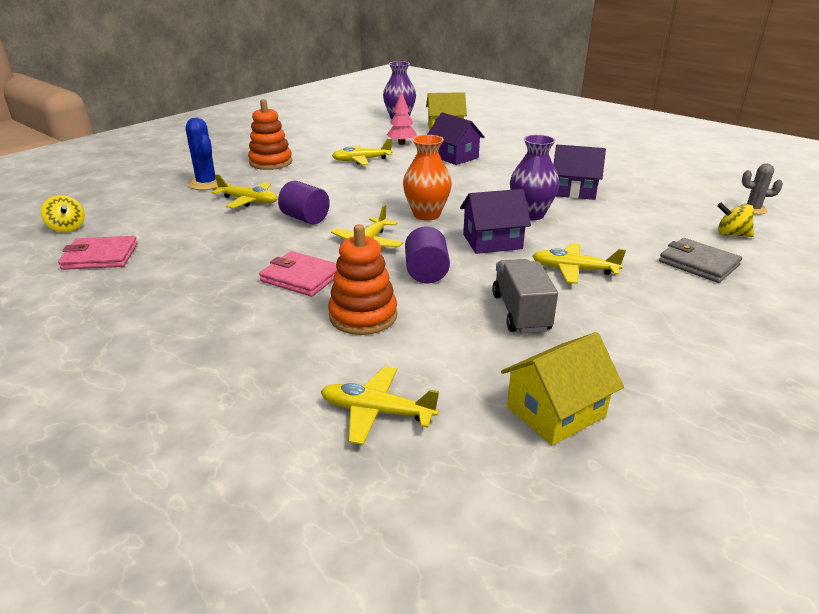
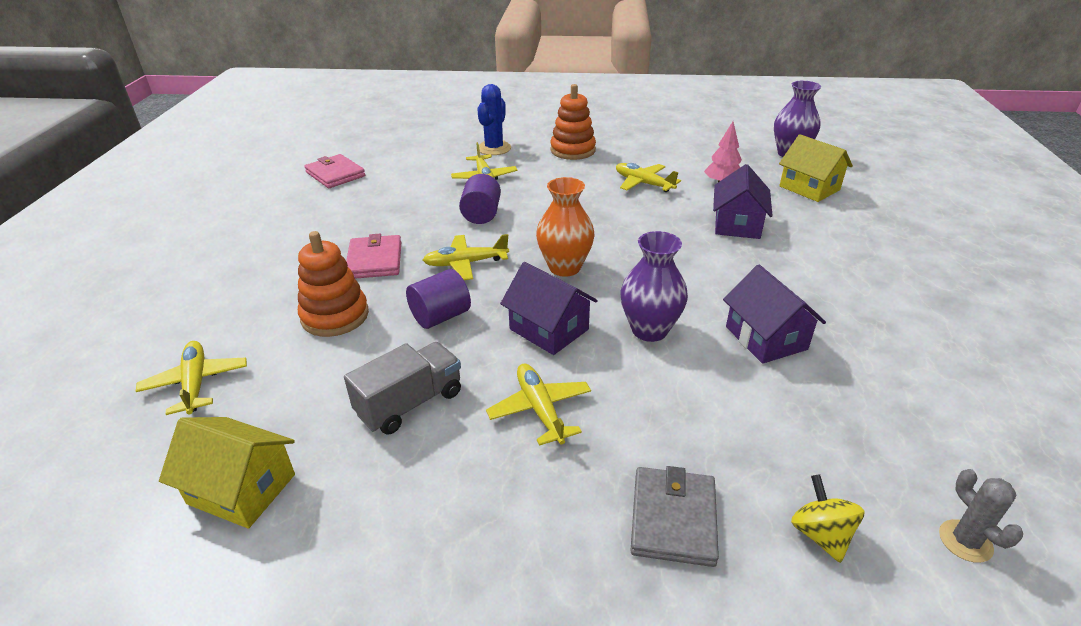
camera: 55 degrees right, 5 degrees up
yellow spinning top [41,195,85,232] -> none

